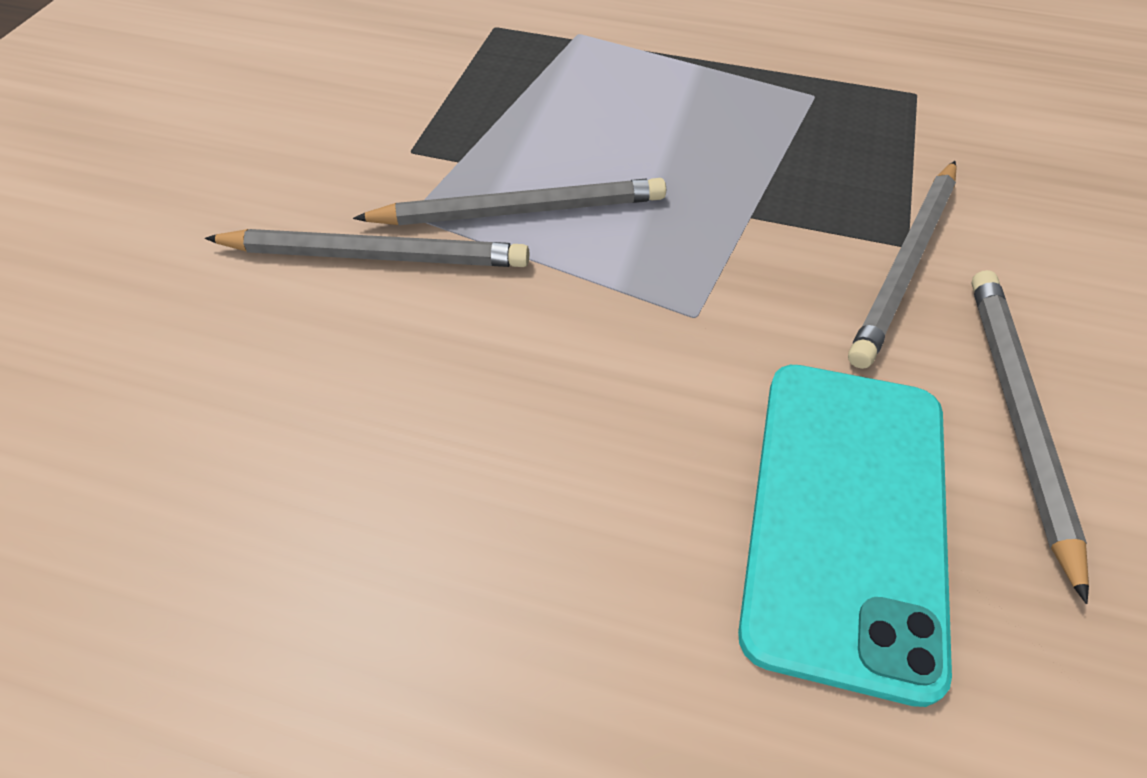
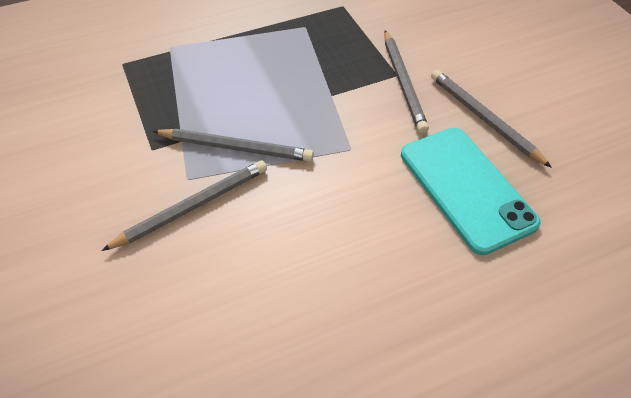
camera: 40 degrees left, 0 degrees up
grey pencil [353,178,666,225] -> grey pencil turned 60 degrees clockwise [153,129,314,162]

